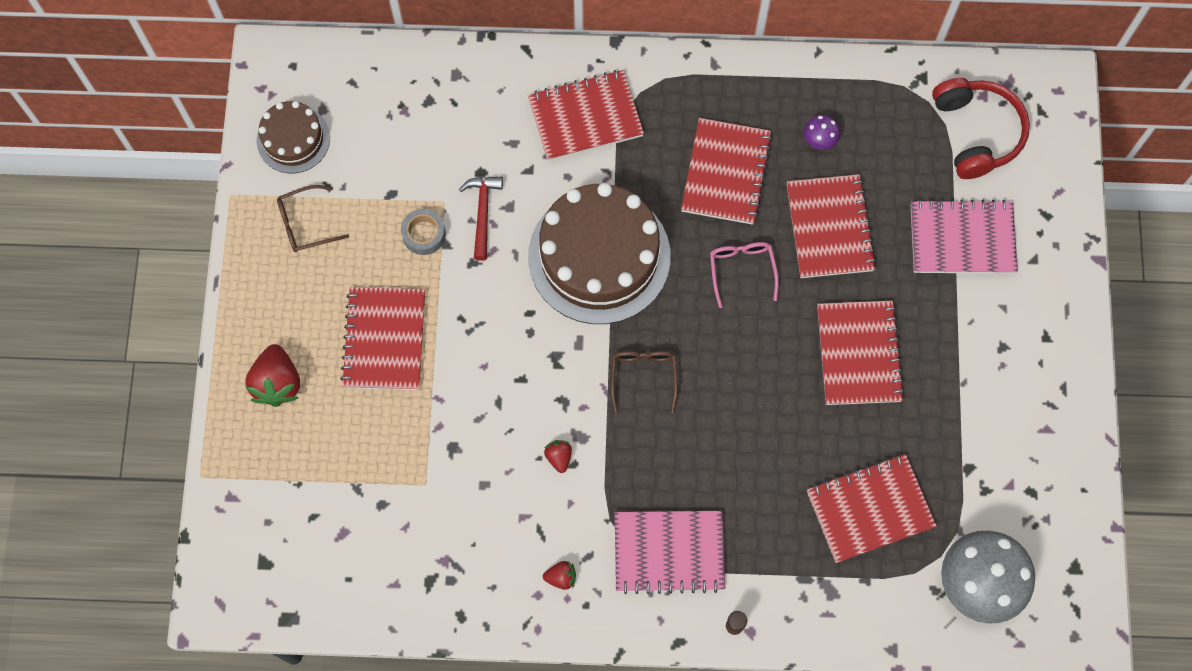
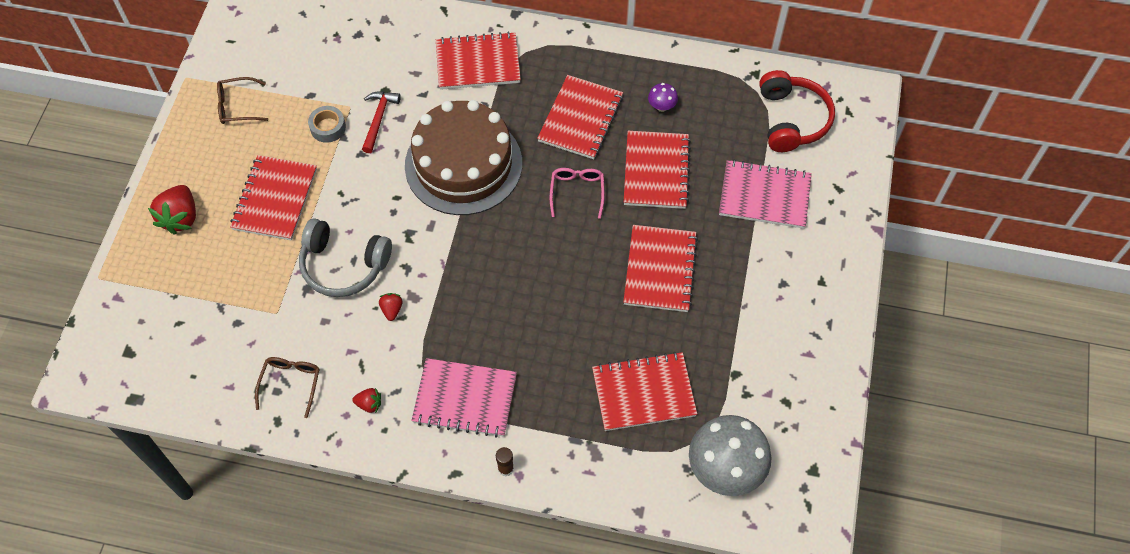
camera: 10 degrees right, 10 degrees down
brown cake [257,101,330,173] -> none
brown glasses [611,351,678,413] -> brown glasses moved to [255,357,320,418]
none -> grey headphones [299,218,392,297]

